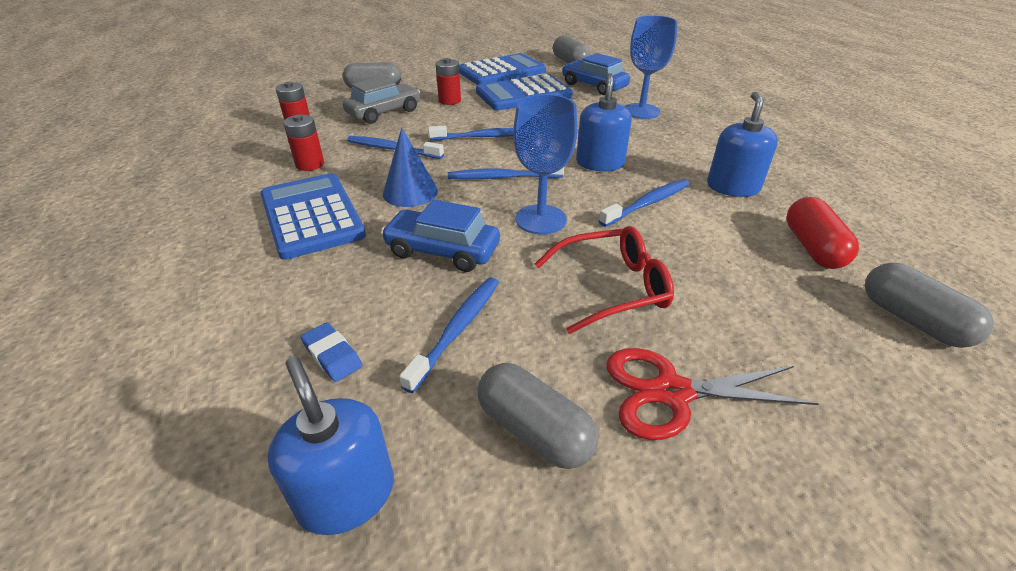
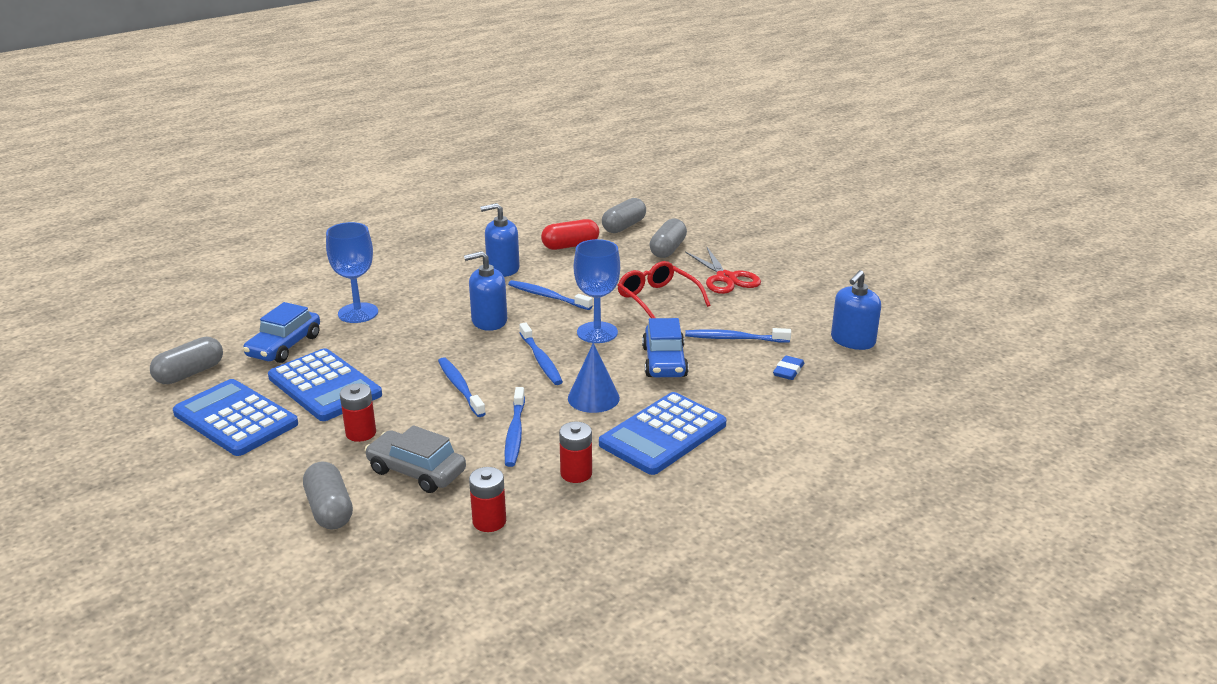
camera: 110 degrees left, 10 degrees down
grey capsule [478,363,599,469] -> grey capsule moved to [649,219,687,258]

